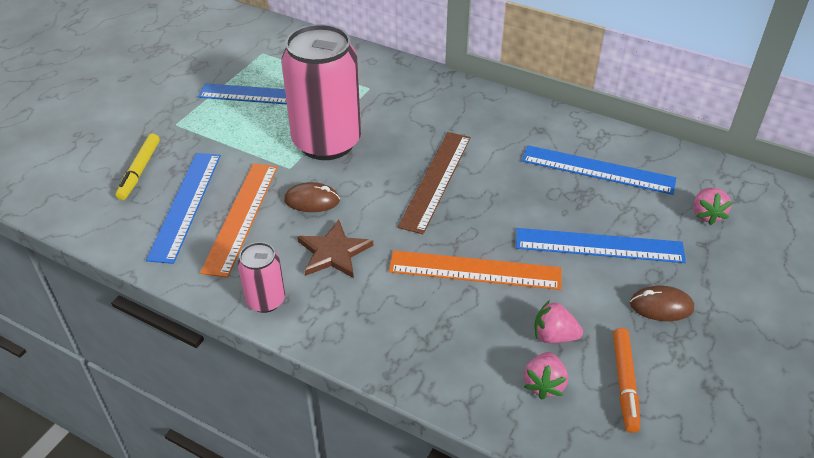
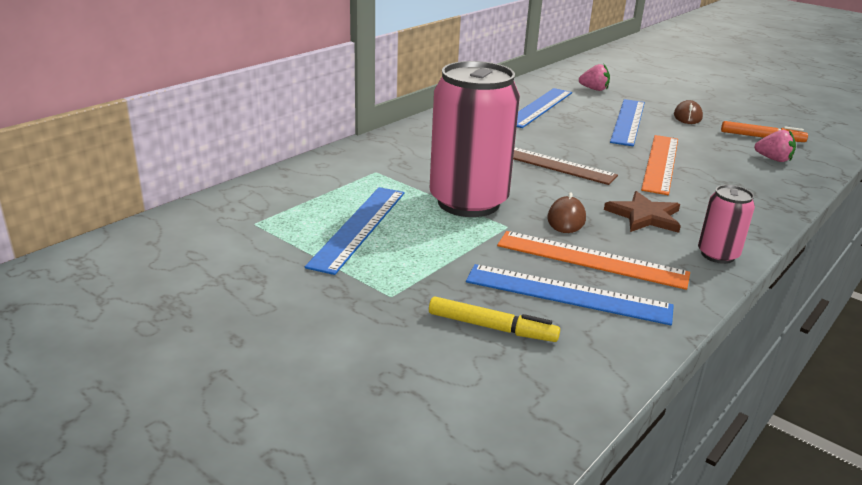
camera: 80 degrees left, 15 degrees down
pink strawberry [534,300,583,343] -> none

